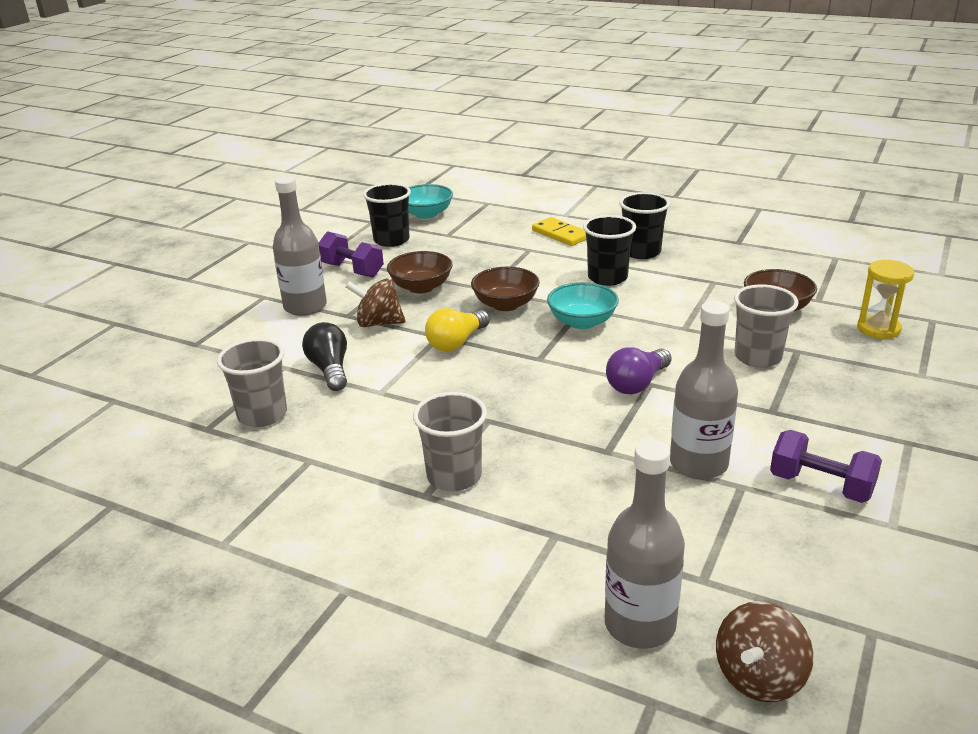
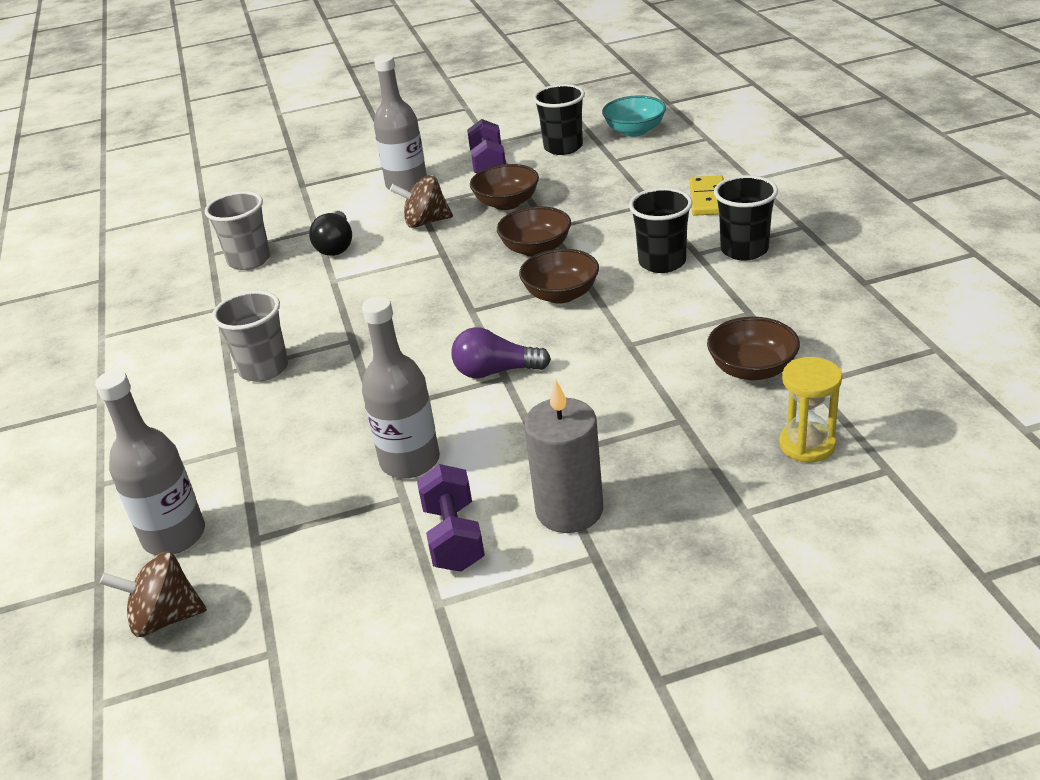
camera: 50 degrees right, 5 degrees up
black light bulb [302,322,347,391] -> black light bulb turned 150 degrees clockwise [309,211,352,256]
brown spinning top [346,278,406,327] -> brown spinning top turned 60 degrees counterclockwise [390,175,453,228]
yellow light bulb [425,308,490,351] -> none
turquoise bowl [547,282,619,329] -> brown bowl [519,249,599,304]
grey cup [734,284,798,368] -> none
none -> grey candle [524,380,603,533]

